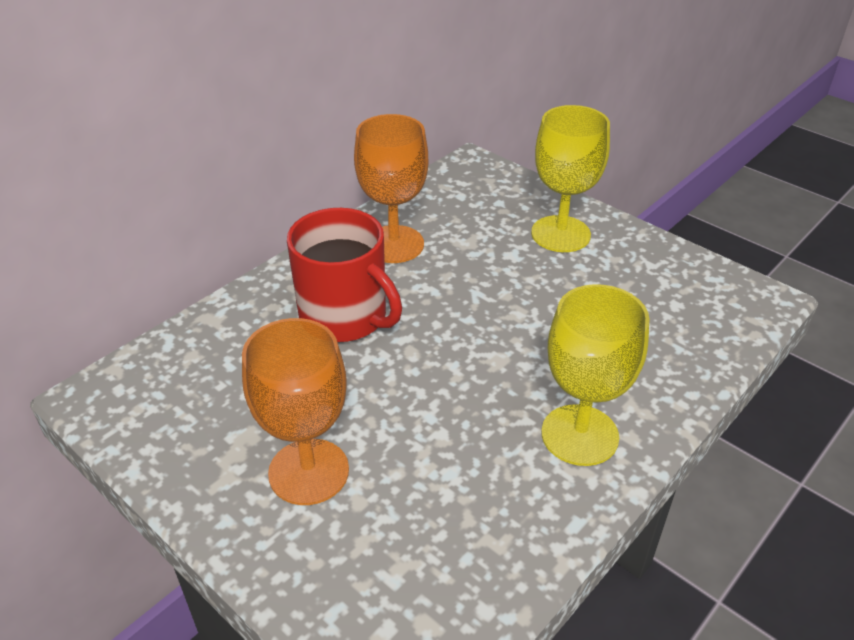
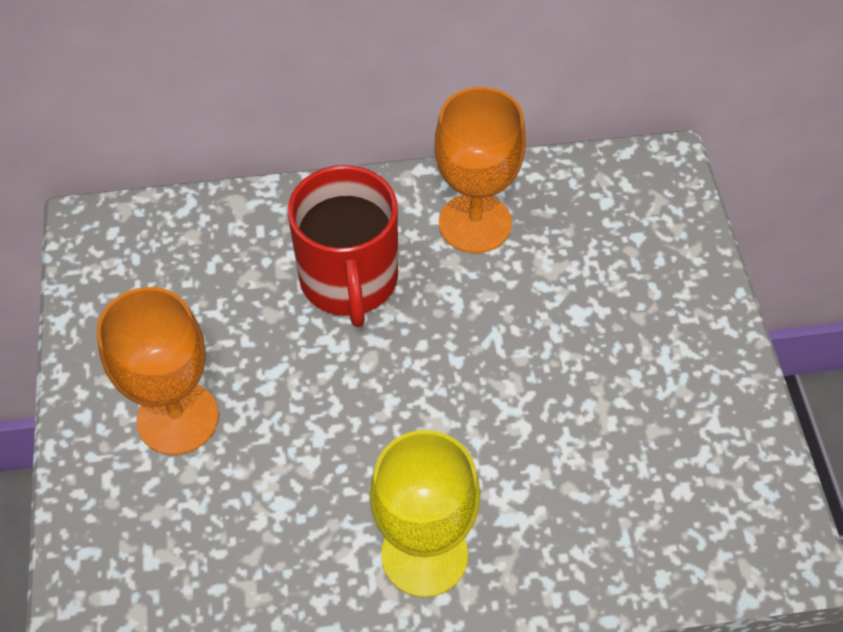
camera: 40 degrees right, 15 degrees up
yellow goblet [531,105,610,252] -> none

